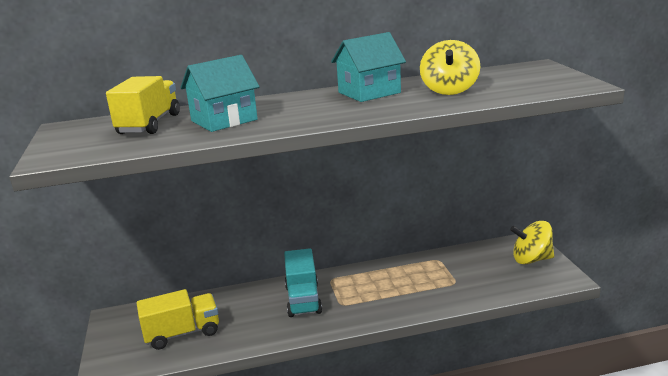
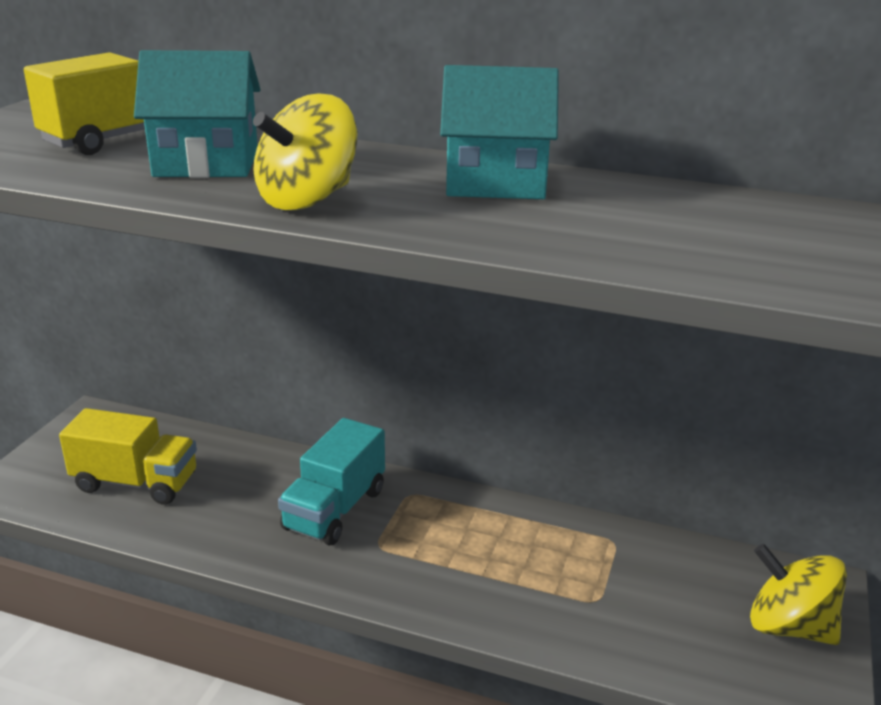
camera: 30 degrees right, 5 degrees up
yellow spinning top [420,40,481,95] -> yellow spinning top moved to [253,94,357,211]

